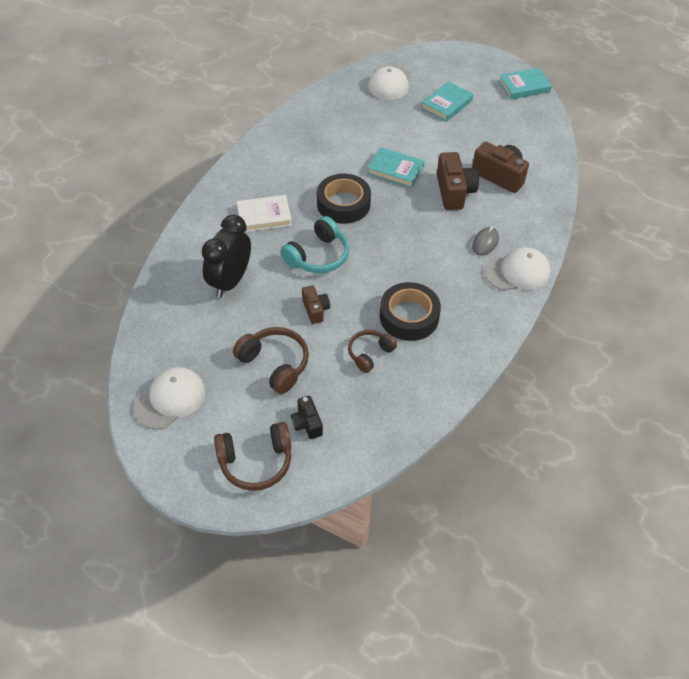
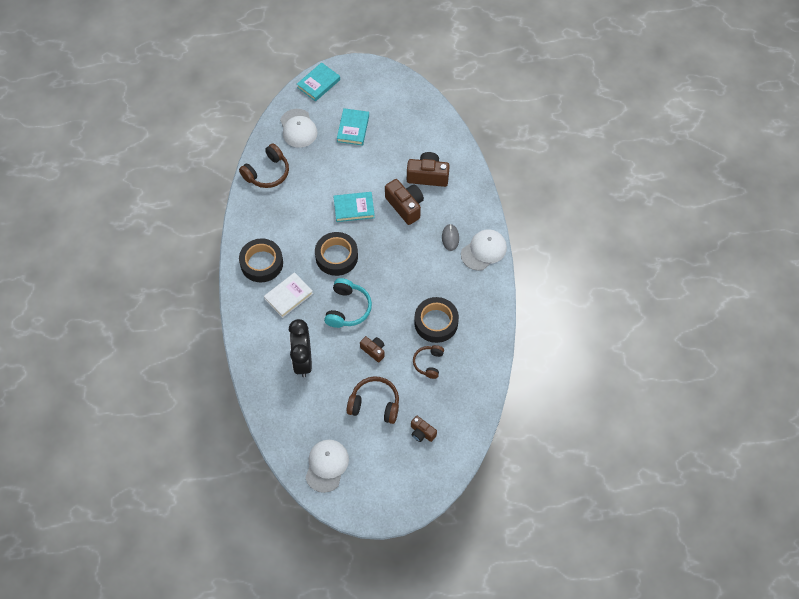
camera: 30 degrees left, 10 degrees up
brown headphones [214,422,291,491] -> brown headphones moved to [239,144,289,188]
black camera [291,396,323,439] -> brown camera [411,416,437,442]
turquoise book [498,68,552,100] -> turquoise book moved to [297,62,340,102]
none -> black tape [239,238,283,282]

